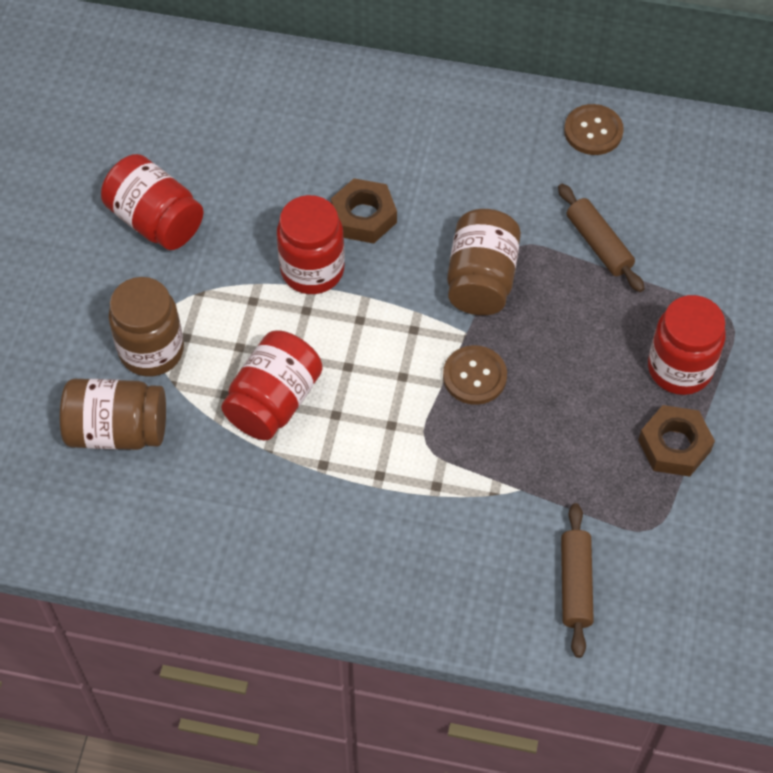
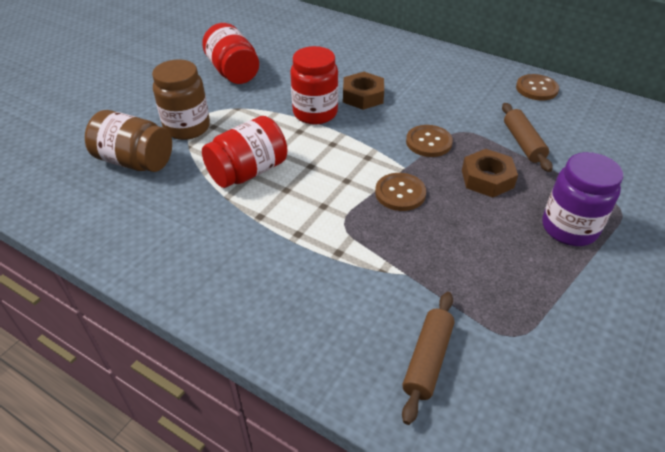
camera: 20 degrees right, 15 degrees down
brown jar [447,209,521,315] -> brown button [406,125,453,157]
brown nut [638,405,715,476] -> brown nut moved to [462,149,518,198]
red jar [648,295,726,395] -> purple jar [542,152,623,246]

